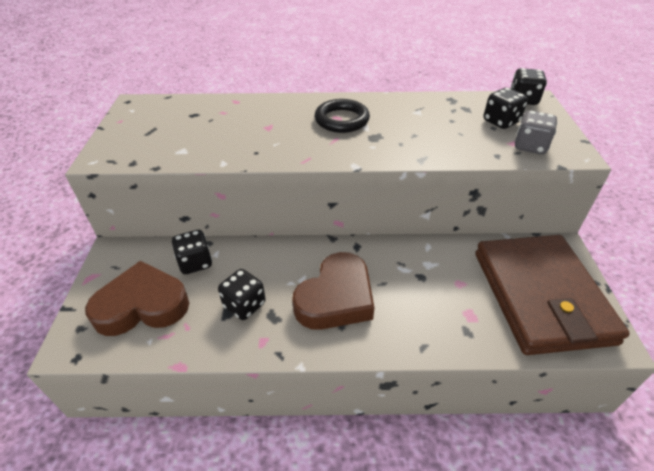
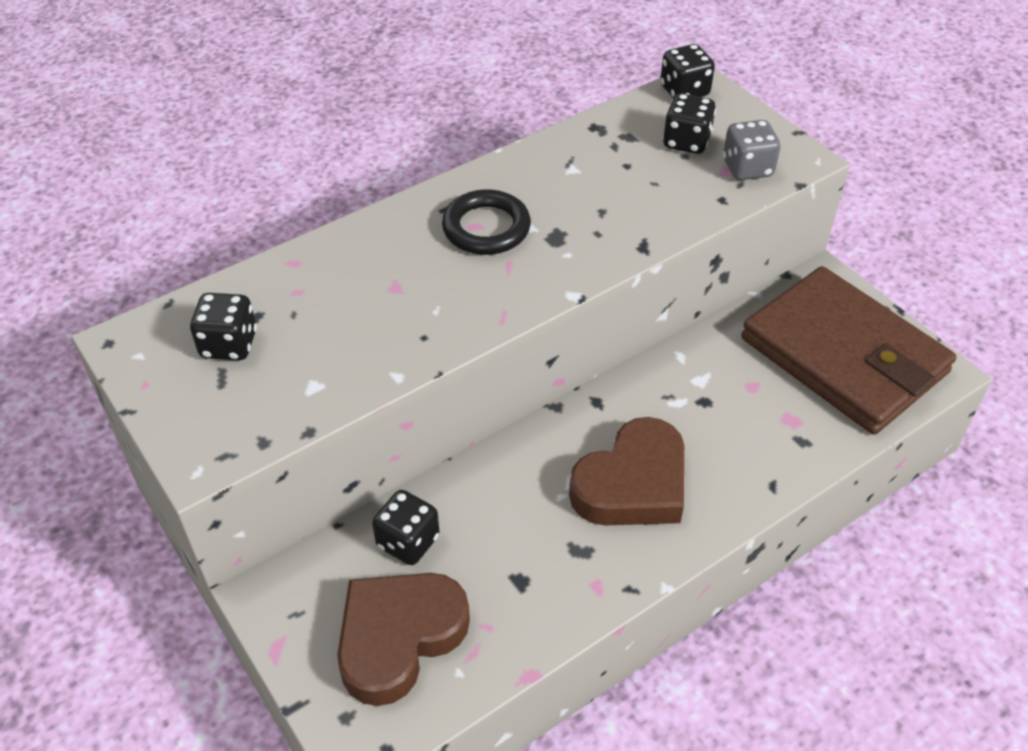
camera: 35 degrees left, 5 degrees up
black dice [218,269,266,320] -> black dice moved to [190,293,257,360]
brown heart [292,252,374,330] -> brown heart turned 45 degrees clockwise [569,417,684,525]

